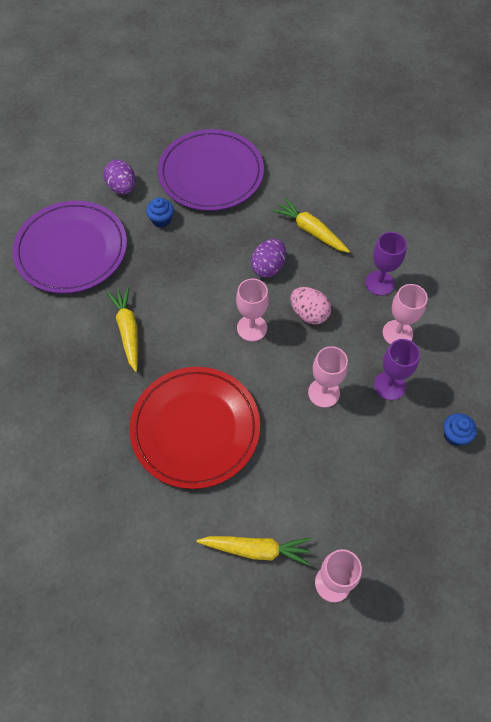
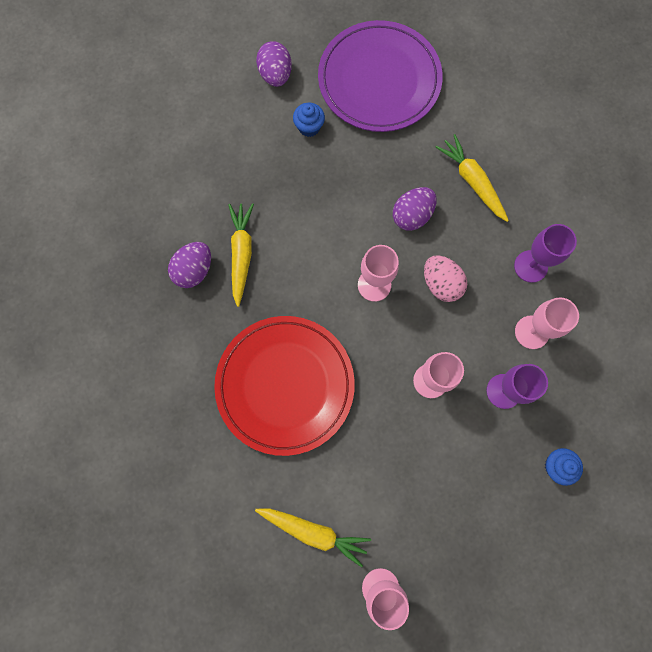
camera: 15 degrees right, 15 degrees up
purple plate [12,201,127,294] -> none
none -> purple egg [168,242,211,288]

